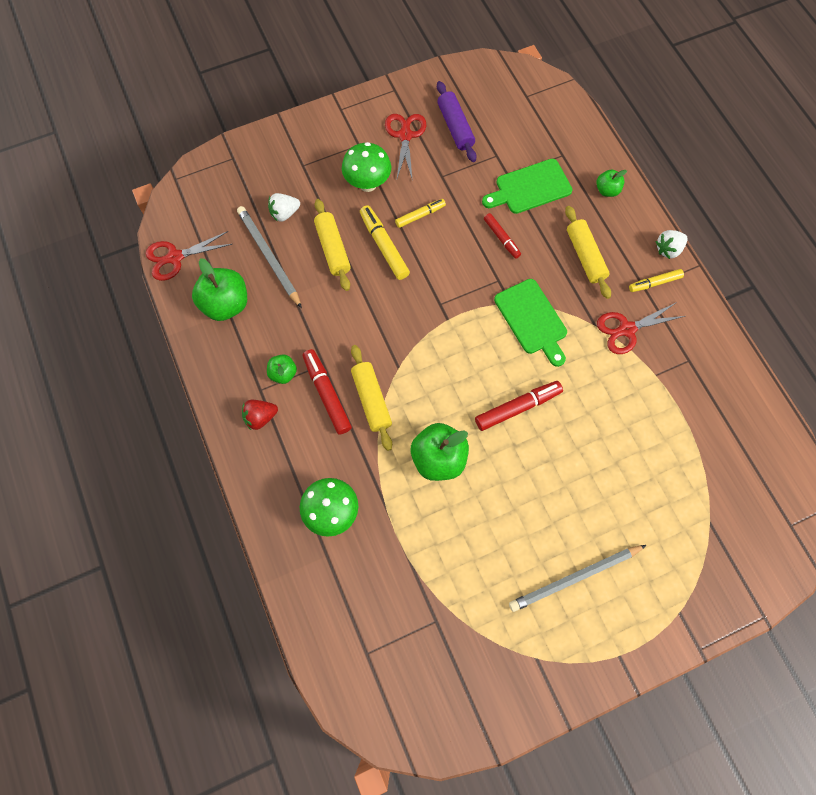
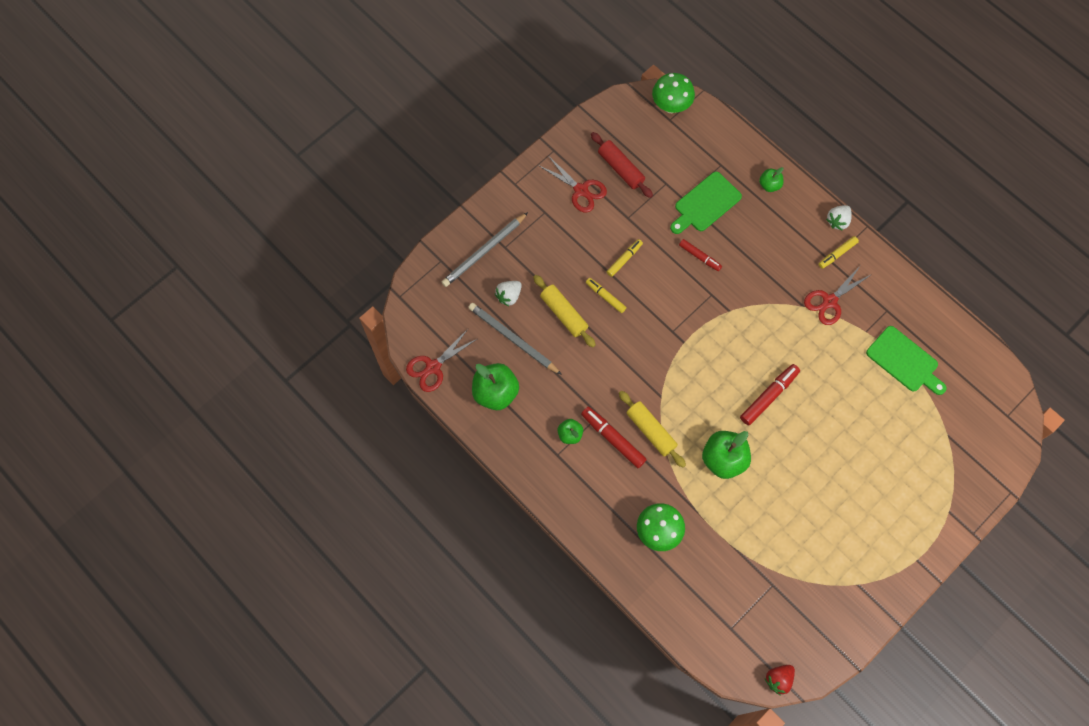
camera: 20 degrees left, 0 degrees up
red strawberry [242,400,278,430] -> red strawberry moved to [765,665,795,695]
green mushroom [342,142,391,192] -> green mushroom moved to [652,73,695,113]
yellow marker [360,205,410,280] -> yellow marker [586,278,627,313], size x0.64
red scissors [385,114,426,181] -> red scissors turned 150 degrees clockwise [540,156,607,212]
purple rolling pin [437,81,477,162] -> red rolling pin [591,132,653,198]
green cutting board [494,279,567,367] -> green cutting board moved to [866,326,946,395]
grey pencil [509,545,646,612] -> grey pencil moved to [442,212,528,287]
yellow rolling pin [565,206,611,299] -> none

